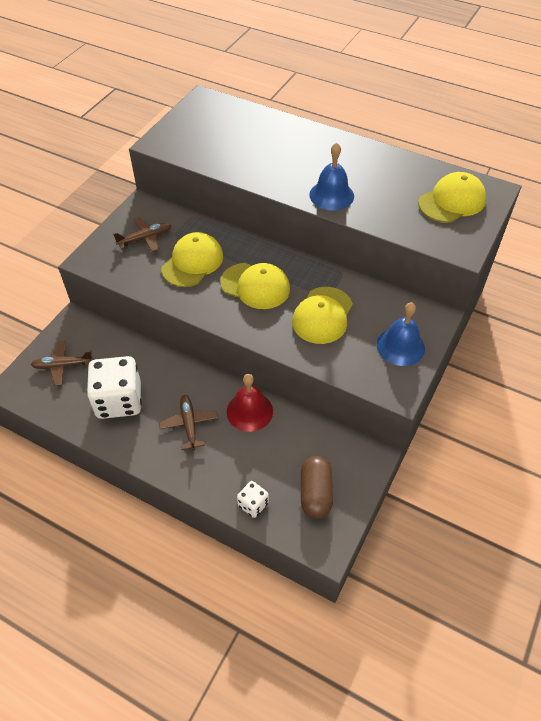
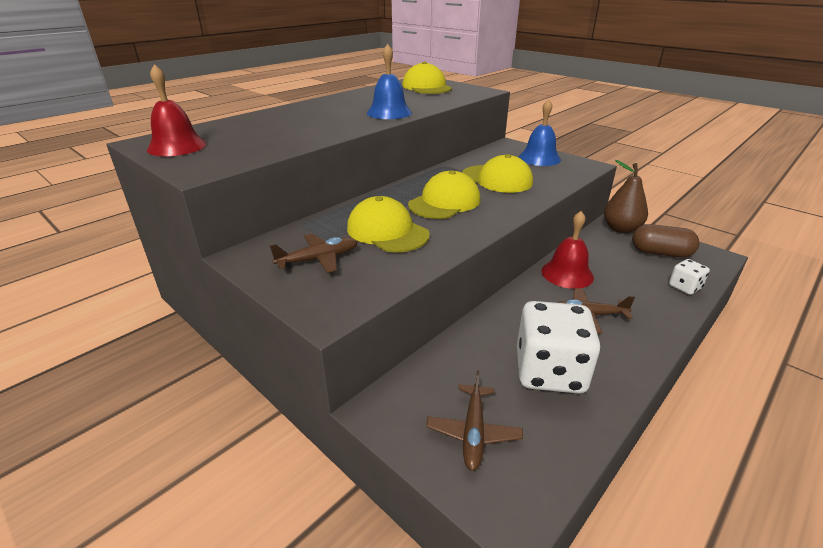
camera: 75 degrees left, 20 degrees down
brown plane [113,217,171,252] -> brown plane turned 75 degrees clockwise [270,234,358,273]
none -> red bell [147,64,207,156]
none -> brown pear [604,160,648,233]

